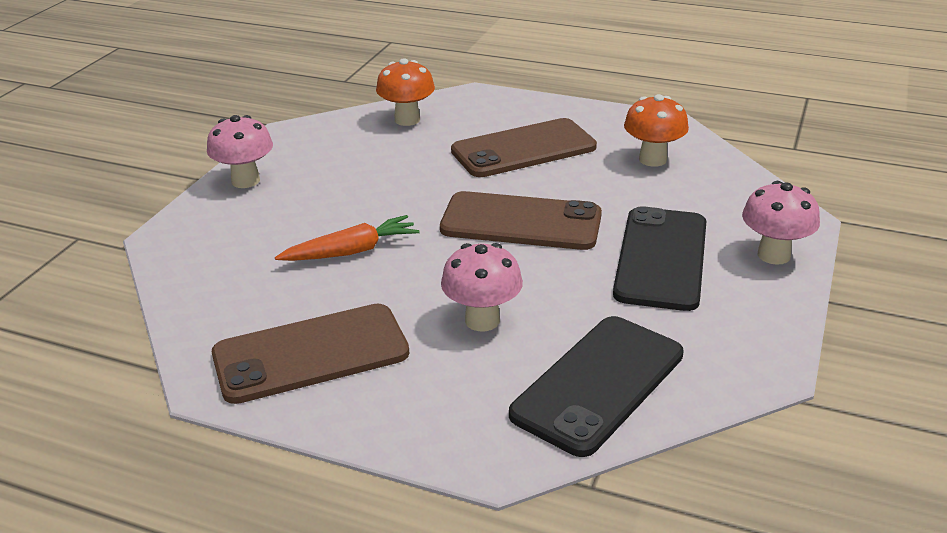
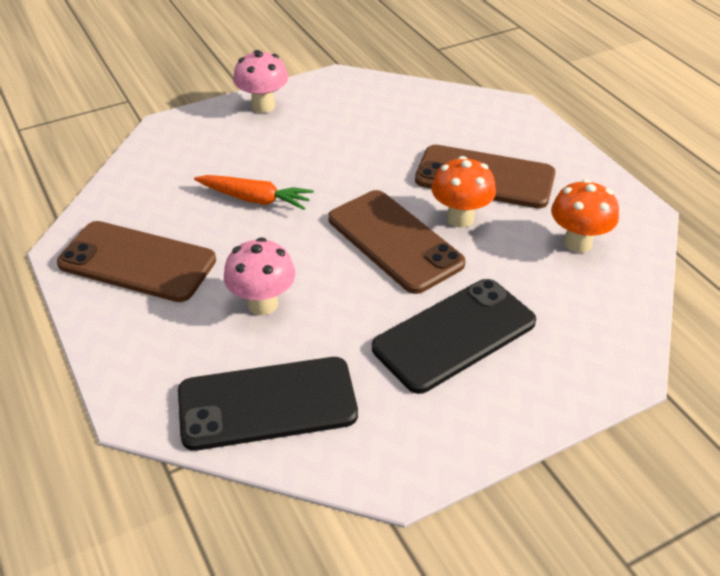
camera: 40 degrees right, 10 degrees up
orange mushroom [376,58,435,126] -> orange mushroom moved to [431,156,496,228]
pink mushroom [742,181,820,265] -> none

